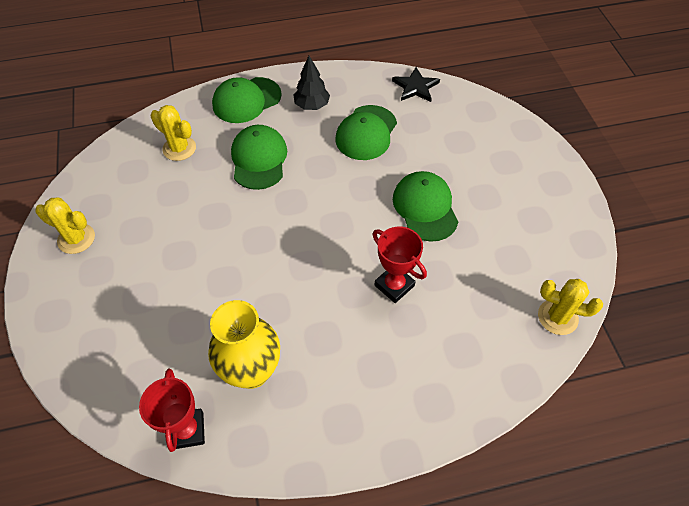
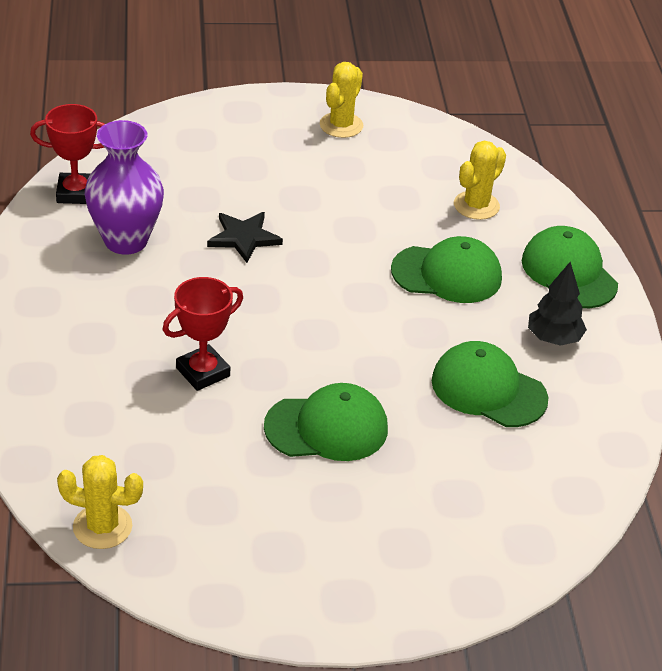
camera: 95 degrees right, 15 degrees down
yellow vase [208,300,280,389] -> purple vase [85,120,164,255]
black star [392,67,440,102] -> black star moved to [207,212,283,263]
yellow cactus [538,279,603,335] -> yellow cactus turned 75 degrees clockwise [57,455,143,549]

